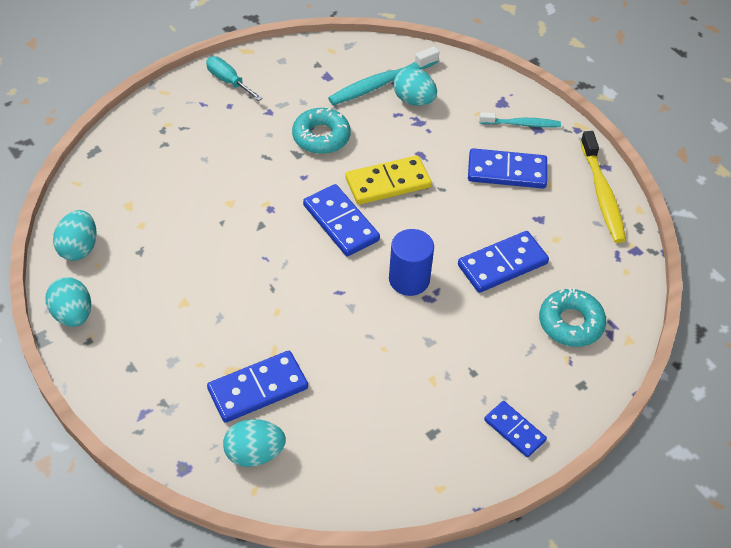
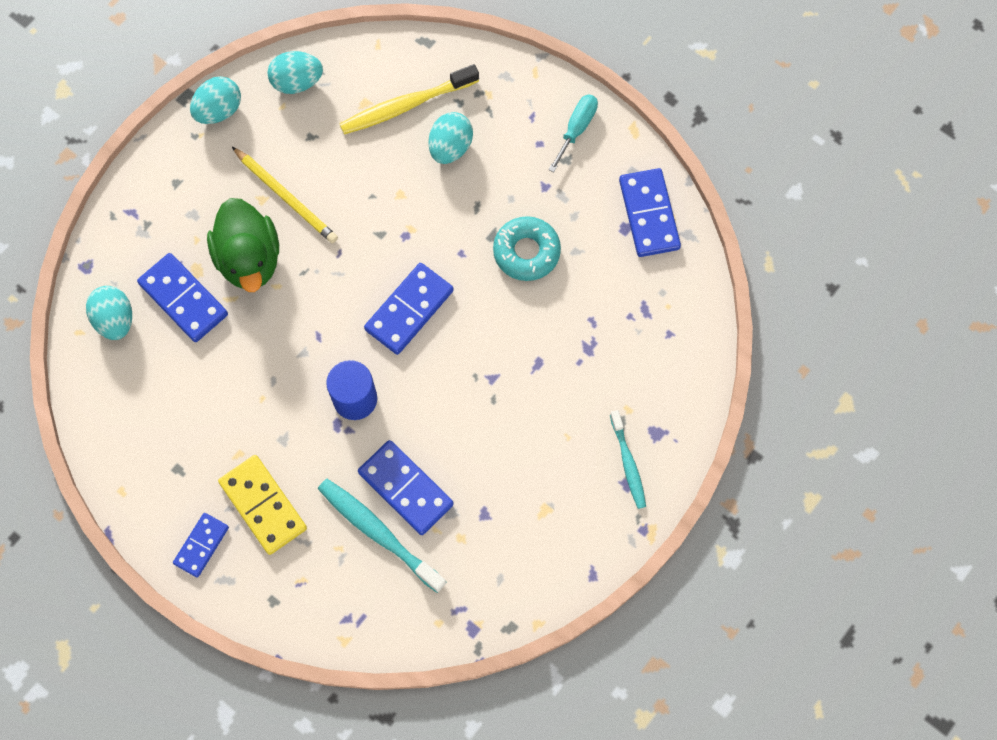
camera: 75 degrees right, 20 degrees up
turquoise toothbrush [328,46,439,105] -> turquoise toothbrush moved to [318,479,446,593]
yellow domino [345,155,432,205] -> yellow domino moved to [218,455,307,555]
turquoise egg [393,67,437,106] -> turquoise egg moved to [429,112,473,164]
blue domino [468,148,547,189] -> blue domino moved to [619,168,681,257]
turquoise donut [539,288,606,347] -> none
yellow toothbrush [580,131,626,243] -> yellow toothbrush moved to [340,64,479,134]
none -> green duck [207,198,279,292]
none -> yellow pencil [232,147,338,243]

